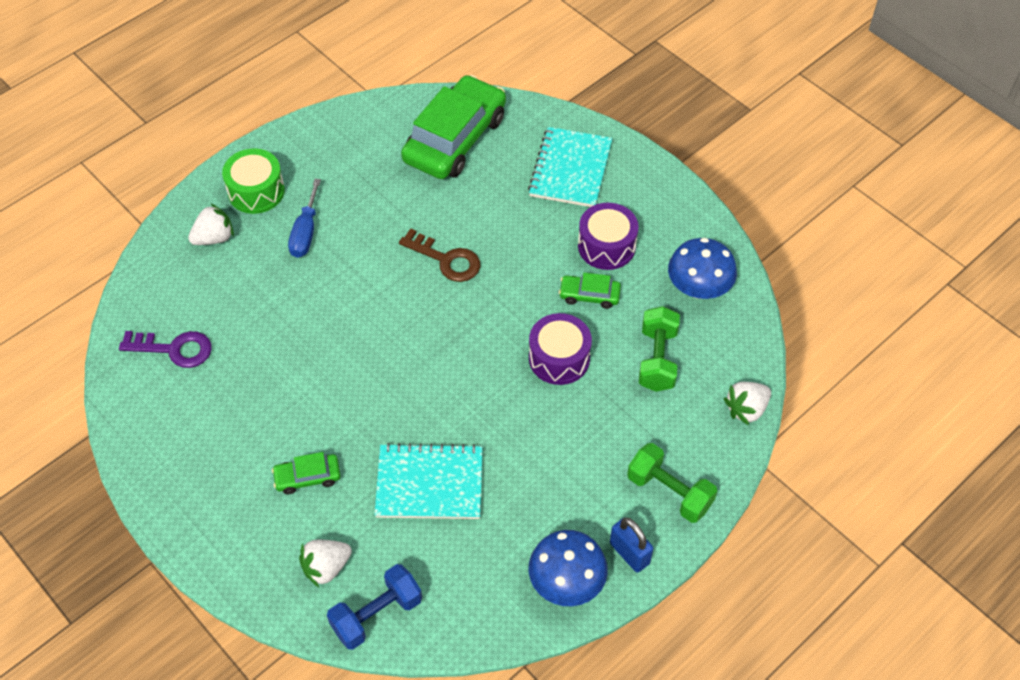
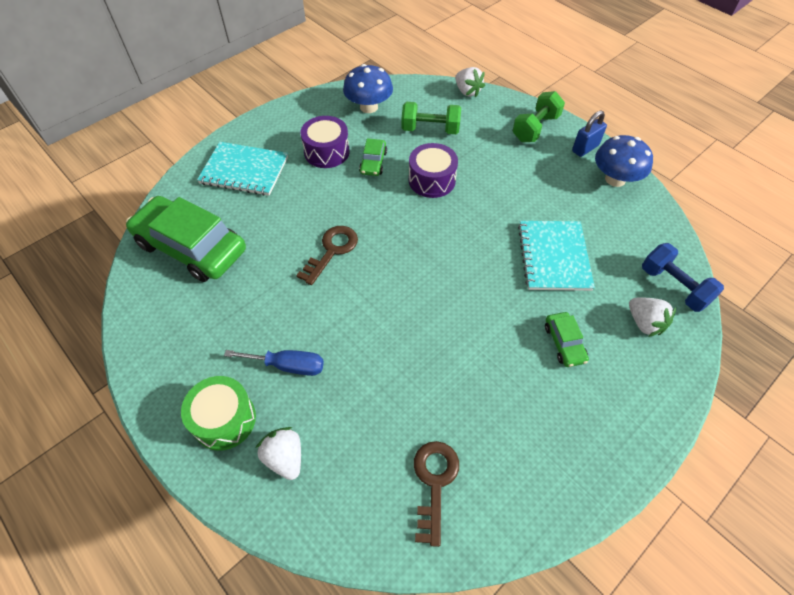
camera: 90 degrees left, 0 degrees up
purple key [119,331,212,368] -> brown key [414,441,459,547]

